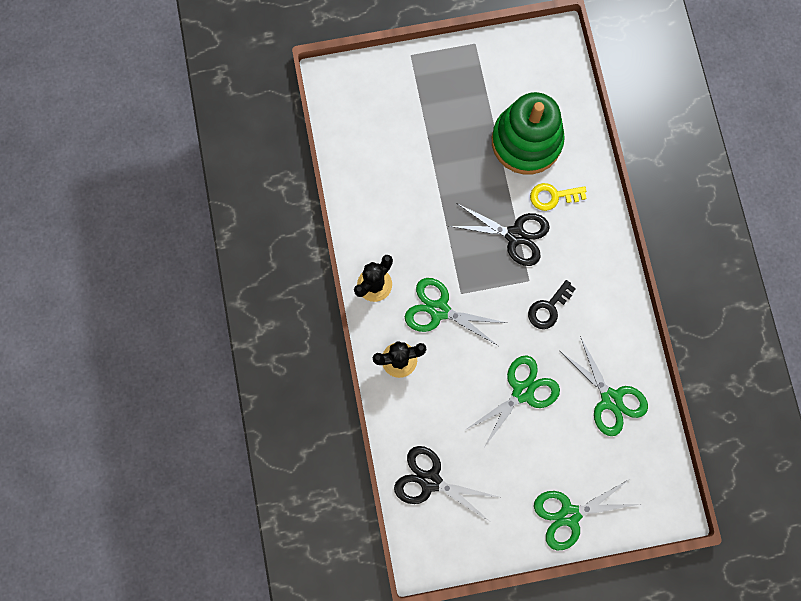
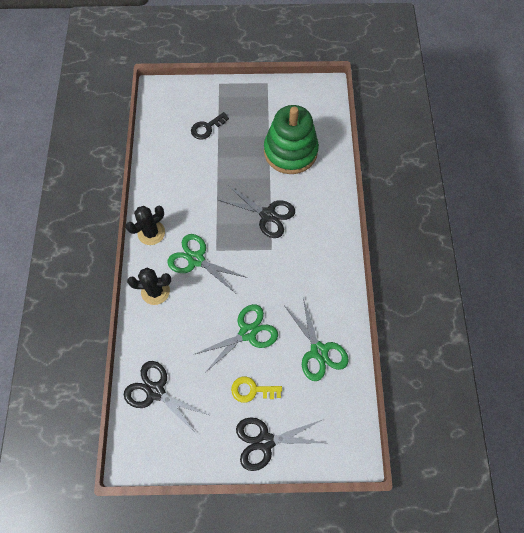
camera: 10 degrees right, 10 degrees down
black key [528,280,576,329] -> black key moved to [191,112,229,140]
yellow key [530,183,587,211] -> yellow key moved to [231,376,282,403]
green scissors [534,479,640,550] -> black scissors [236,417,325,471]

